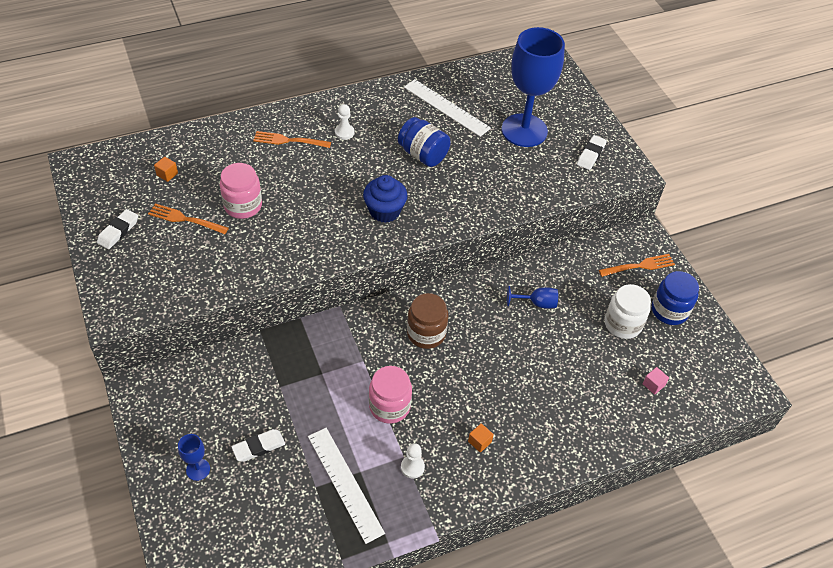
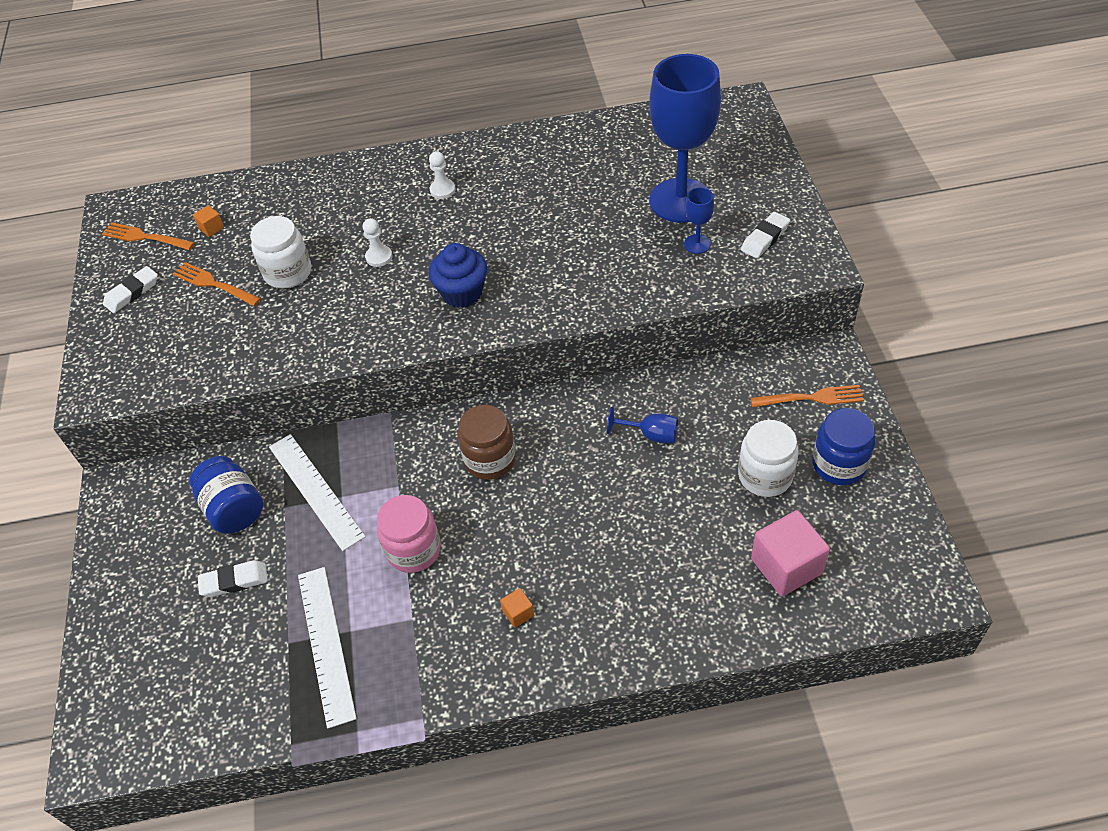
camera: 20 degrees right, 0 degrees up
blue goblet [178,434,210,481] -> blue goblet moved to [684,188,714,254]
pink jar [220,163,262,219] -> white jar [250,216,311,289]
orange fork [253,131,331,148] -> orange fork moved to [102,222,195,250]
blue jar [398,117,451,167] -> blue jar moved to [190,456,263,534]
white pawn [401,443,425,478] -> white pawn moved to [363,218,392,267]
white ruler [404,79,491,137] -> white ruler moved to [269,434,366,551]
pink cube [643,367,669,395] -> pink cube [751,510,830,597], size x2.19

